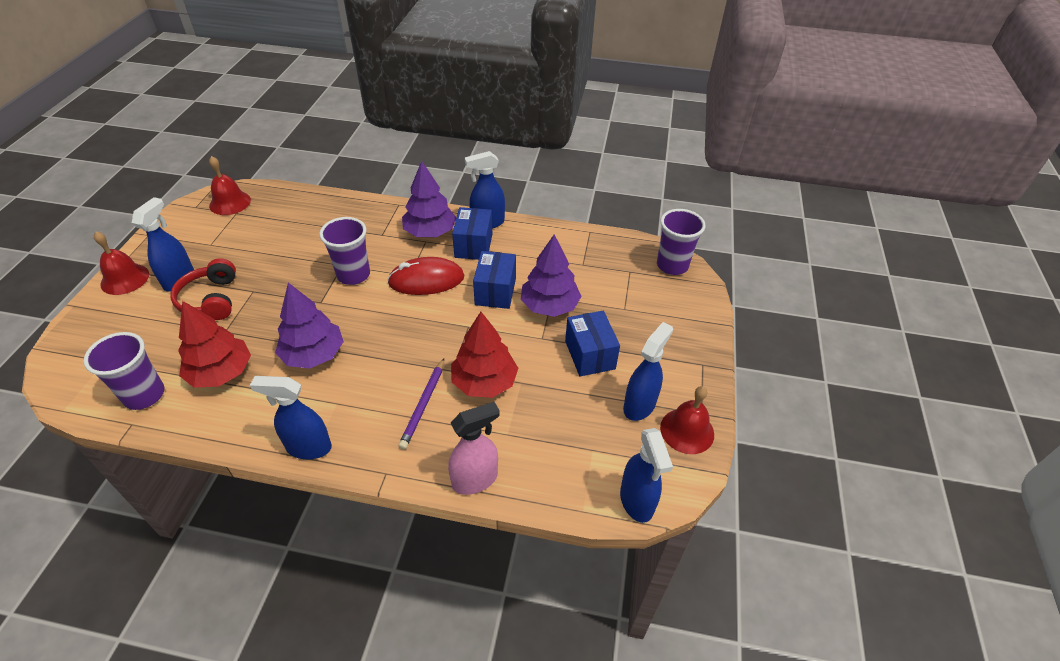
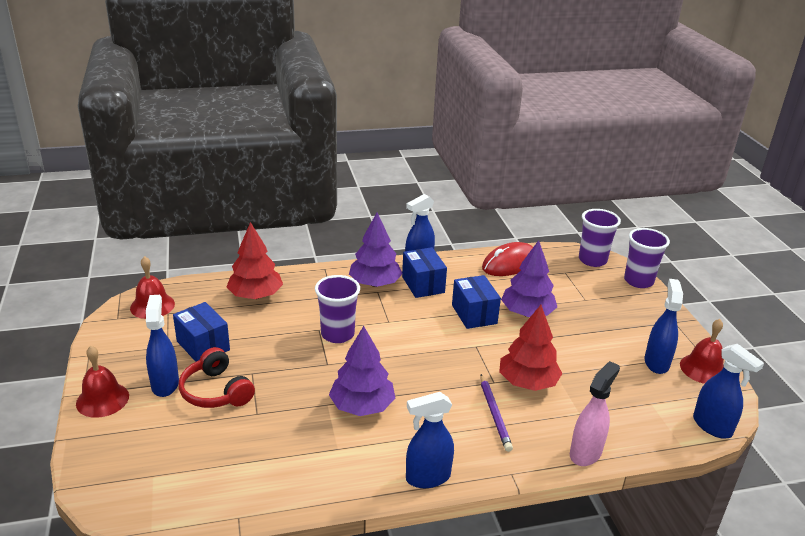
camera: 25 degrees left, 15 degrees down
purple cup [83,332,164,410] -> purple cup moved to [624,228,670,288]
red tree [178,301,251,388] -> red tree moved to [227,222,283,299]
red mouse [387,257,464,295] -> red mouse moved to [482,242,533,276]
blue box [565,311,620,377] -> blue box moved to [173,302,230,362]

